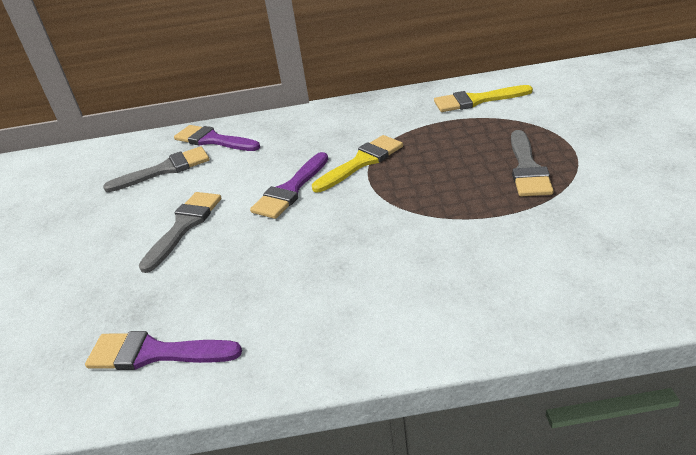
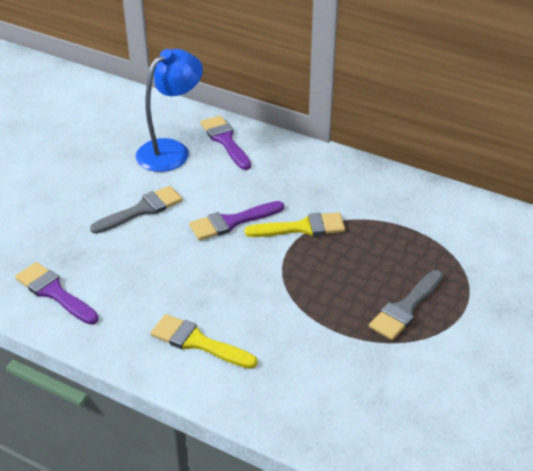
camera: 30 degrees right, 5 degrees up
grey brush [103,146,209,192] -> blue lamp [136,49,203,172]
yellow brush [434,85,533,112] -> yellow brush moved to [150,314,258,369]

